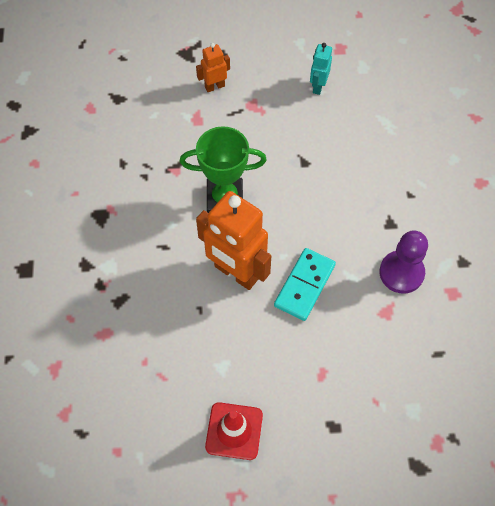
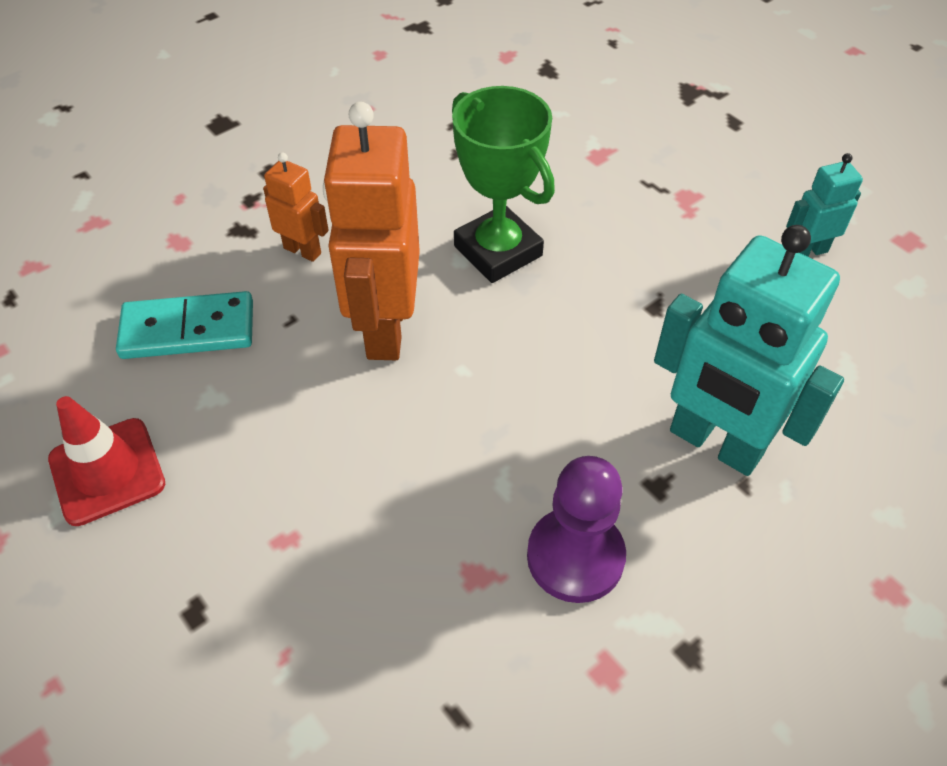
camera: 55 degrees right, 10 degrees down
orange robot [196,43,230,92] -> orange robot moved to [263,152,329,262]
turquoise domino [274,248,336,321] -> turquoise domino moved to [116,291,253,359]
none -> turquoise robot [654,225,844,476]

